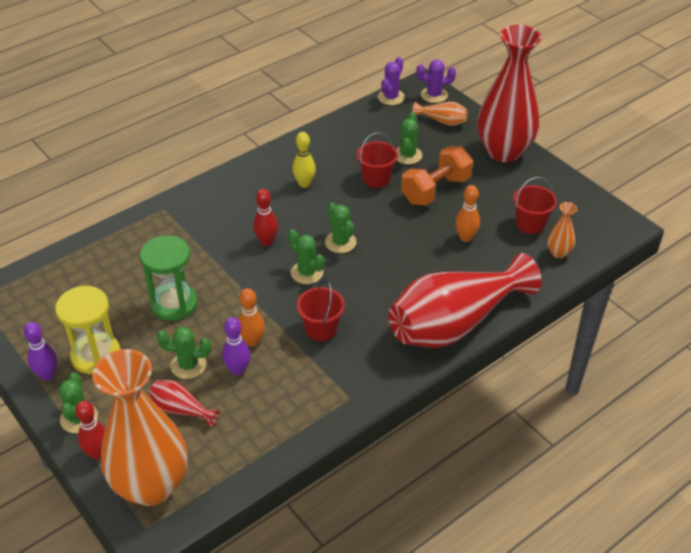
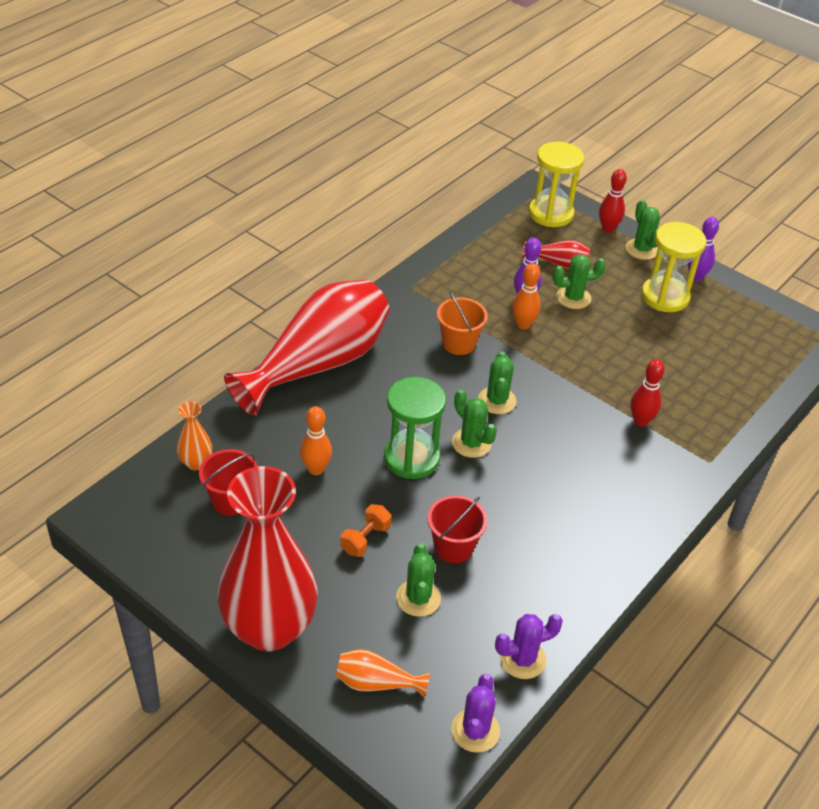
camera: 165 degrees right, 0 degrees up
orange vase [92,349,187,506] -> yellow hourglass [529,142,584,227]
green hourglass [140,235,198,321] -> green hourglass moved to [384,377,446,479]
red bowling pin [253,189,278,246] -> red bowling pin moved to [631,359,665,426]
green cactus [288,229,325,284] -> green cactus turned 60 degrees clockwise [478,352,517,414]
yellow bowling pin [292,132,316,188] -> none
red bucket [297,280,345,341] -> orange bucket [437,291,488,355]
orange dumbbell [401,146,473,206] -> orange dumbbell [340,504,391,557], size x0.53
purple cactus [416,60,456,103] -> purple cactus moved to [495,614,563,679]

